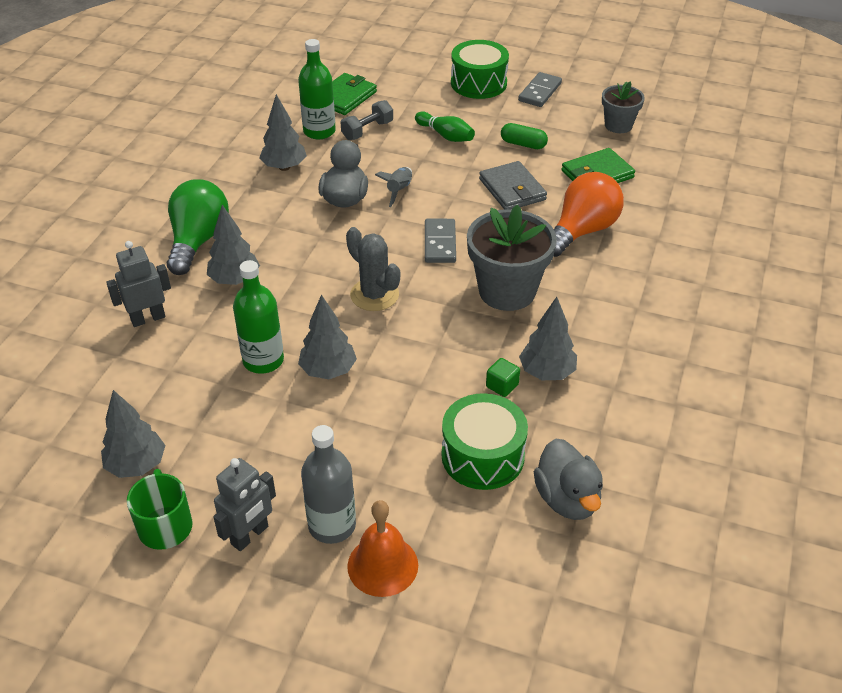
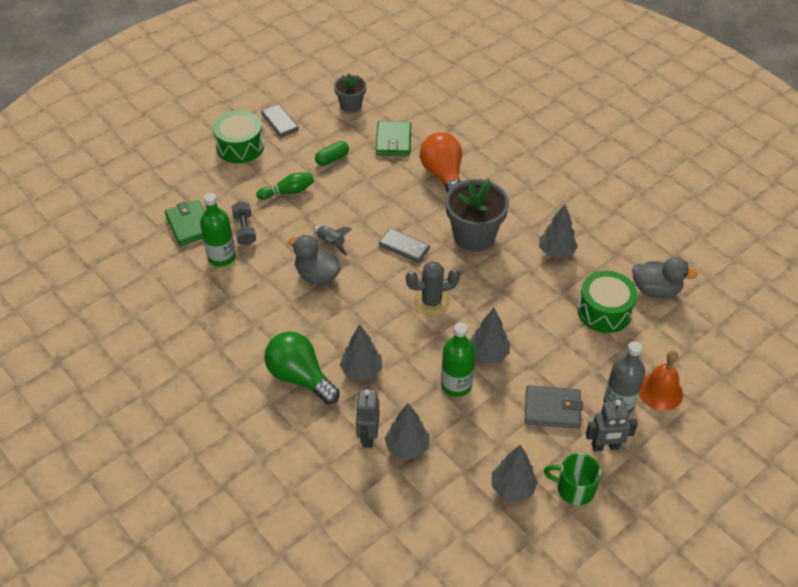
camera: 60 degrees left, 5 degrees up
grey robot [213,458,276,551] -> grey robot turned 105 degrees clockwise [586,400,638,452]
grey tree [259,94,307,171] -> grey tree moved to [385,403,430,459]
grey wallet [479,161,547,210] -> grey wallet moved to [525,385,583,429]
green cube [486,358,520,397] -> none

